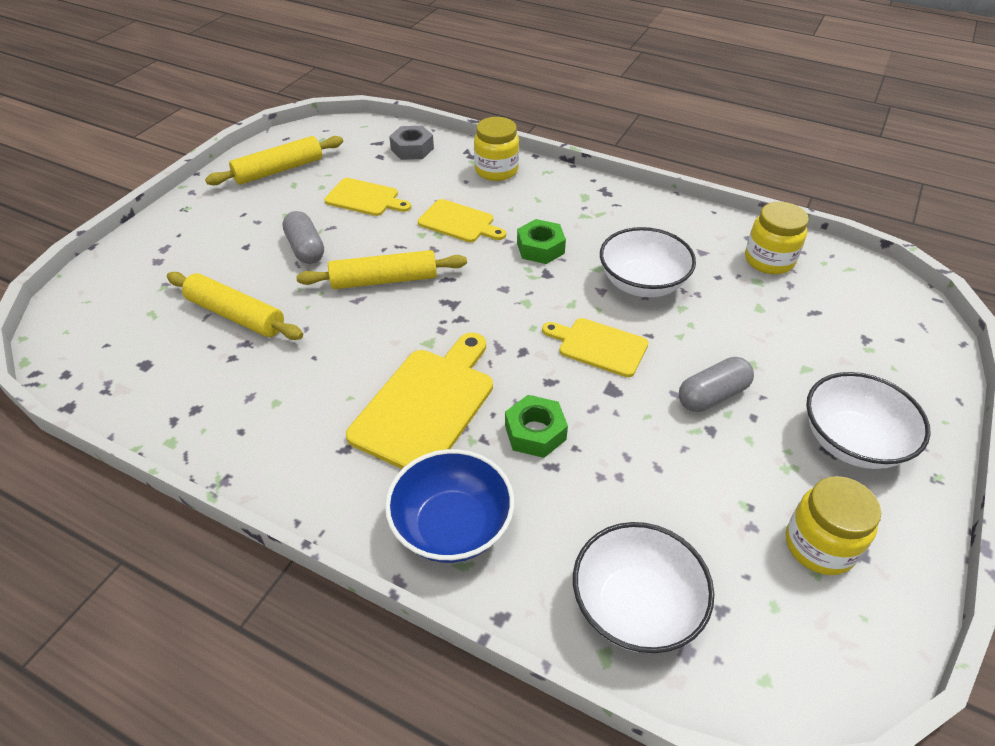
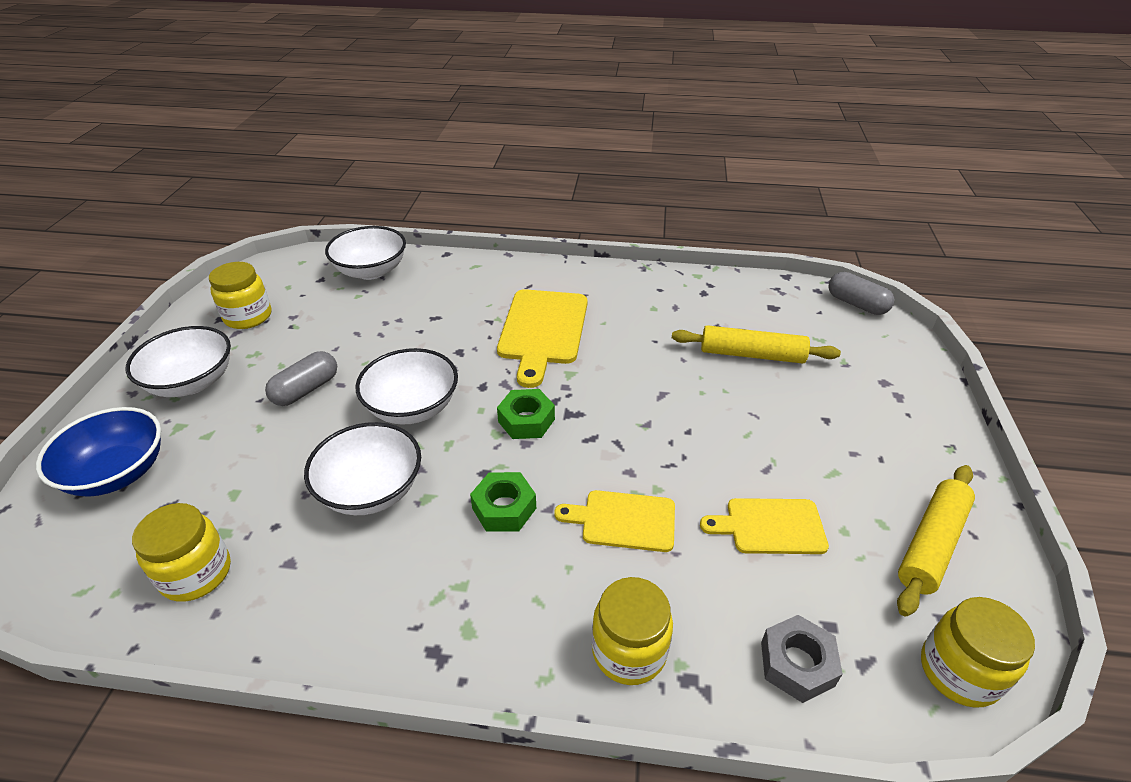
camera: 160 degrees right, 5 degrees down
grey capsule [282,211,324,264] -> grey capsule moved to [829,272,894,315]
yellow rolling pin [296,250,467,289] -> none
blue bowl [385,449,514,563] -> blue bowl moved to [36,407,161,497]
green nut [505,395,568,458] -> green nut moved to [497,389,555,439]
yellow cutting board [542,318,648,377] -> white bowl [355,348,458,425]
none -> yellow jar [921,597,1035,708]

